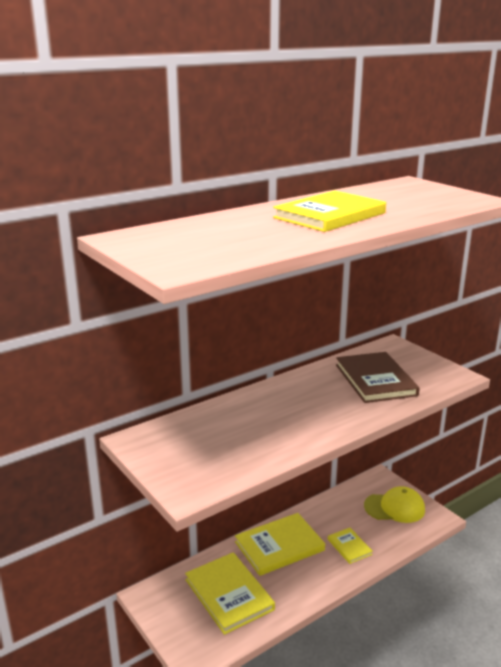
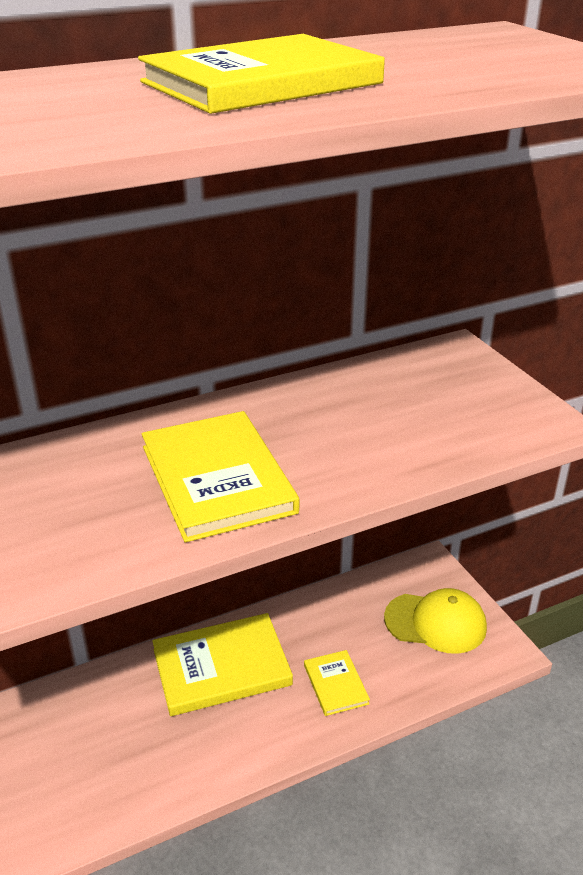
camera: 10 degrees right, 10 degrees up
yellow book [185,553,275,635] -> yellow book moved to [142,411,299,542]
brown book [336,352,420,403] -> none

